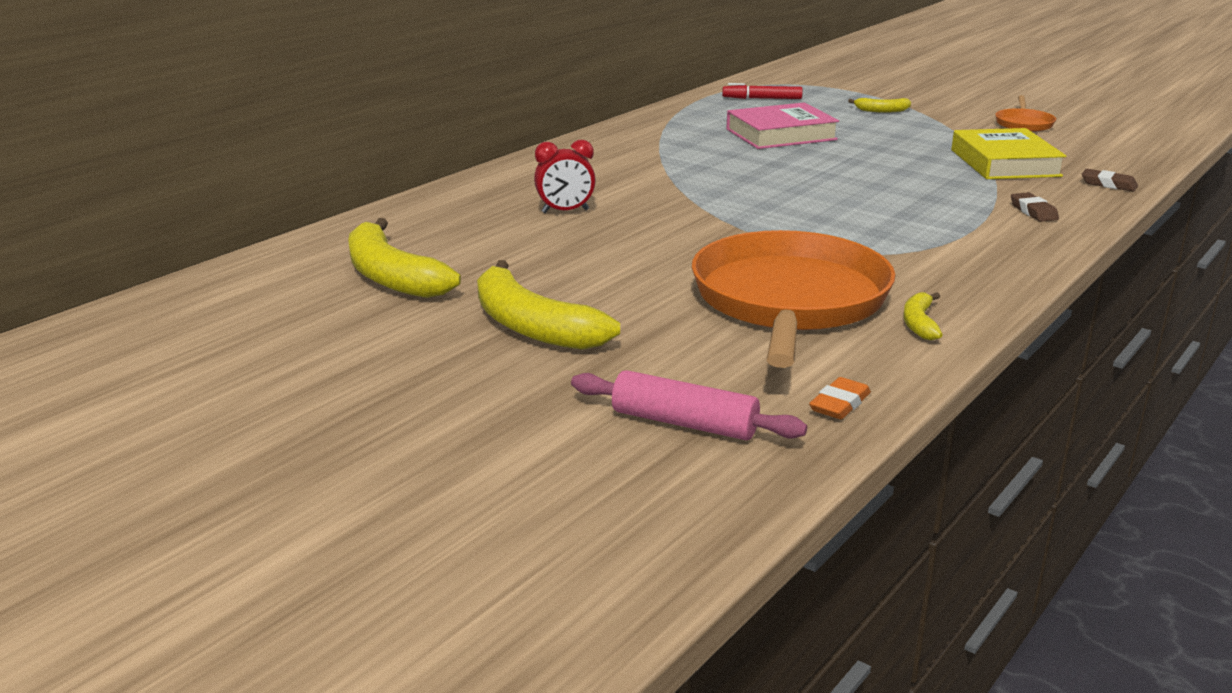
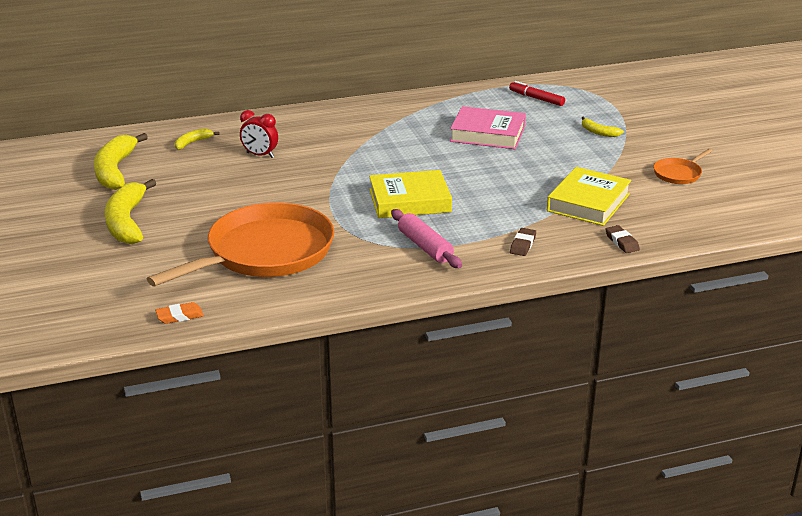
camera: 35 degrees right, 5 degrees up
pink rolling pin [571,370,807,440] -> pink rolling pin moved to [391,209,462,268]
yellow banana [903,292,943,340] -> yellow banana moved to [175,128,220,150]
none -> yellow book [369,170,452,218]

